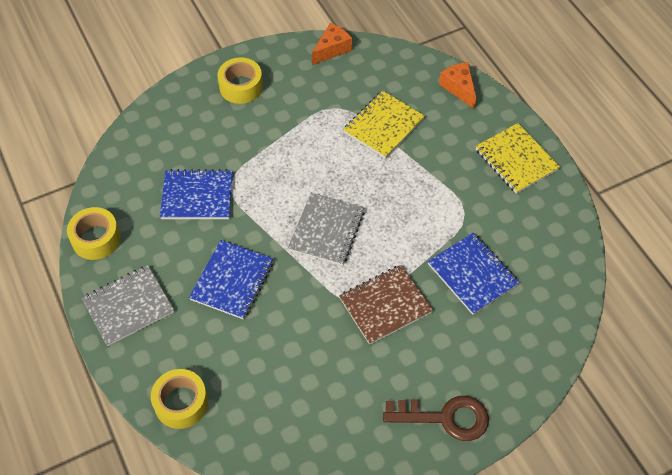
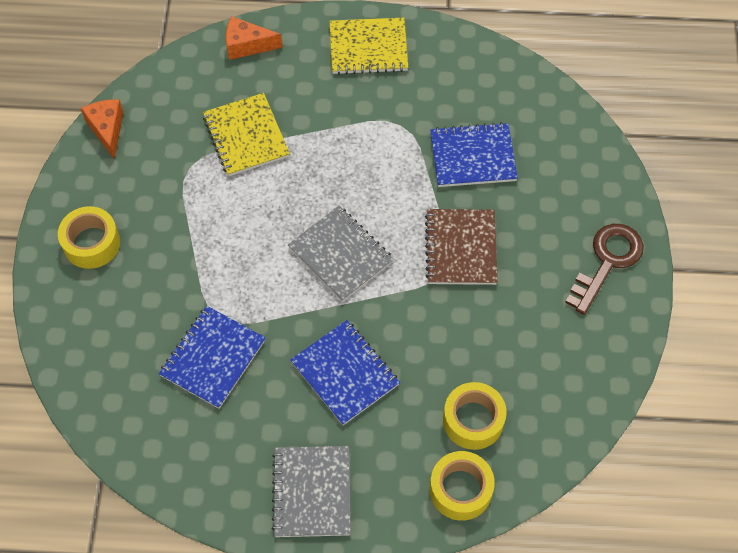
camera: 60 degrees left, 5 degrees up
yellow tape [67,207,121,260] -> yellow tape moved to [443,382,507,450]

